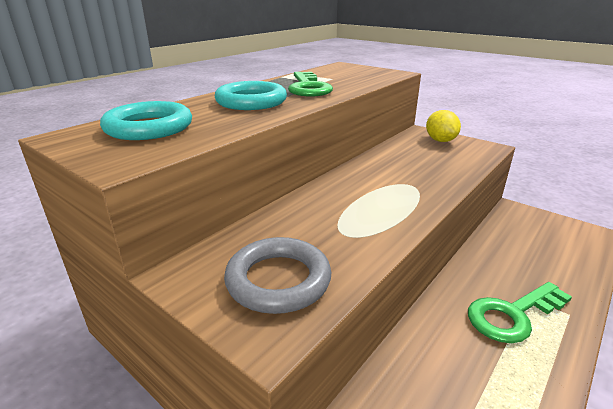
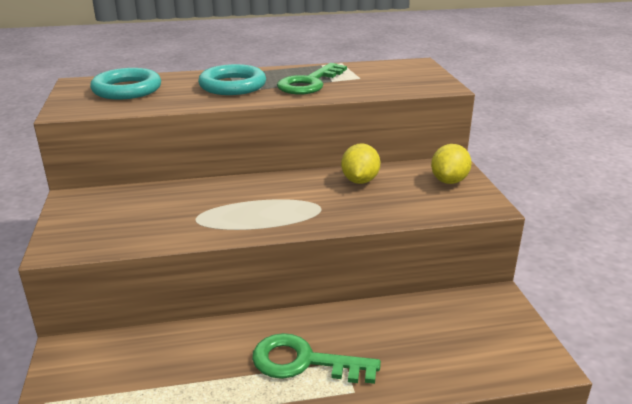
camera: 40 degrees right, 0 degrees up
grey ring [224,237,332,314] -> none
none -> yellow lemon [341,143,380,184]

